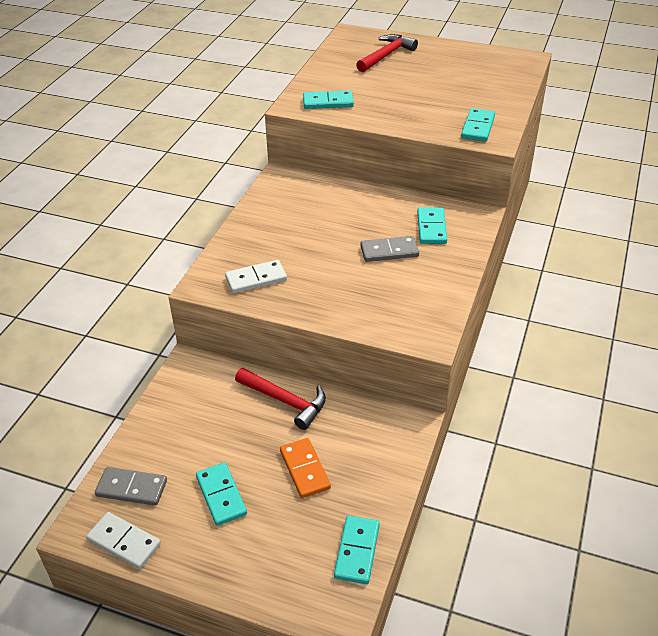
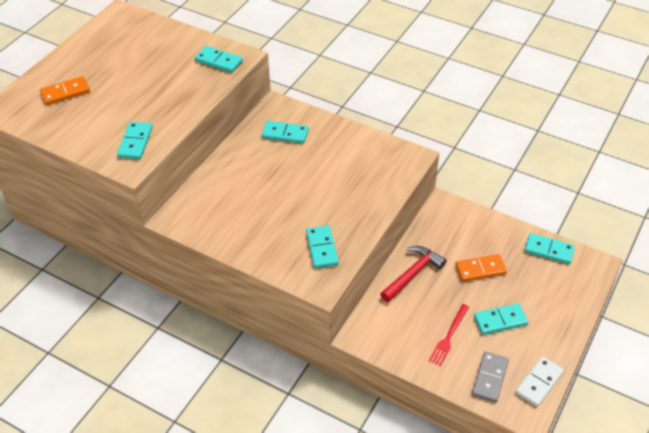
camera: 80 degrees left, 5 degrees up
white domino [225,260,287,293] -> turquoise domino [306,225,338,268]
red hammer [356,34,418,72] -> orange domino [40,76,90,105]
grey domino [360,236,419,262] -> none
none -> red fork [429,304,469,366]

